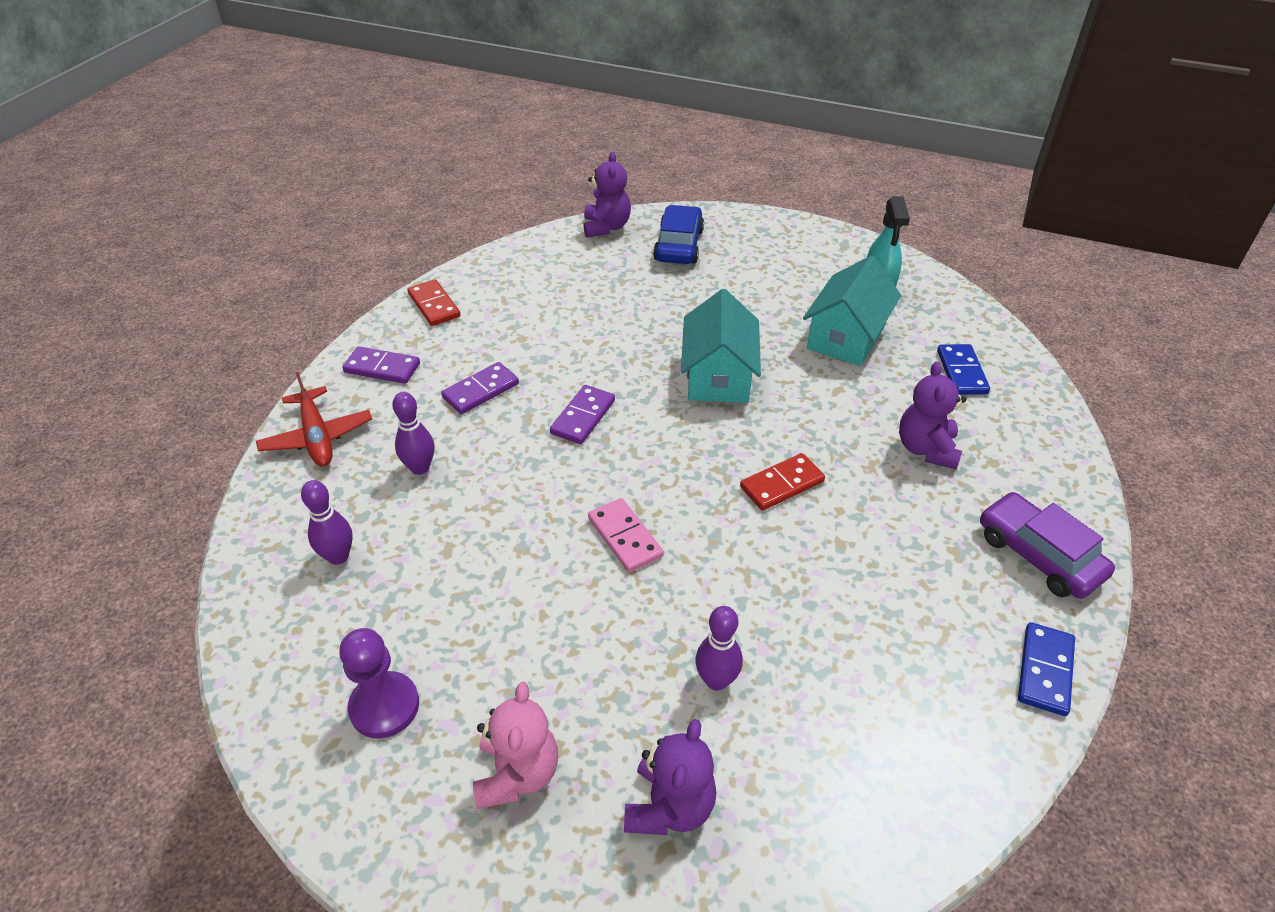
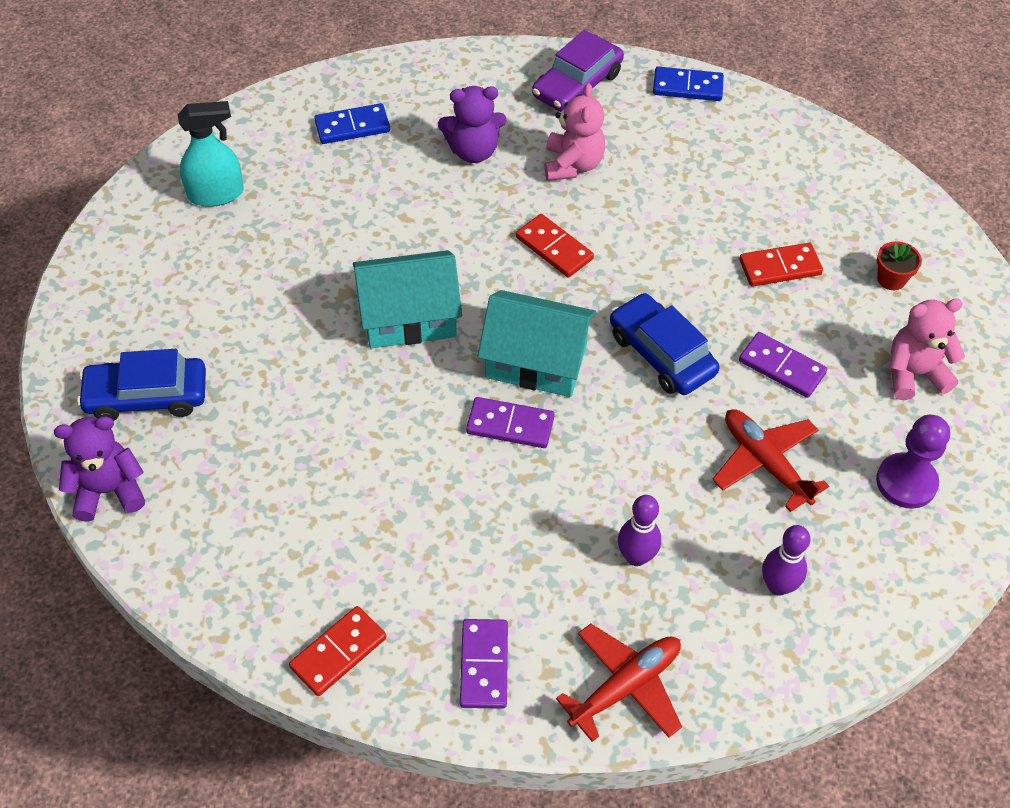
camera: 105 degrees left, 10 degrees up
purple domino [441,362,519,414] -> purple domino moved to [739,332,827,398]
pink domino [588,498,664,573] -> blue car [610,293,720,395]
purple teddy bear [624,719,717,835] -> red flower pot [877,241,922,290]
purple bowling pin [695,606,743,691] -> red domino [739,243,823,287]
turquoise house [803,255,901,366] -> turquoise house moved to [478,290,597,397]
none -> pink teddy bear [544,83,605,181]
none -> red plane [712,409,829,512]

